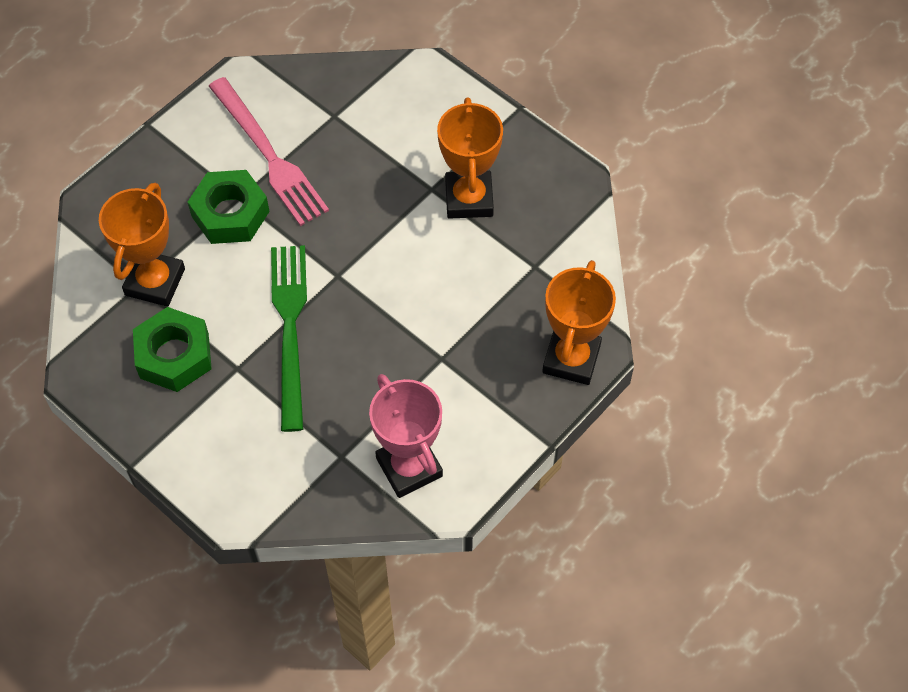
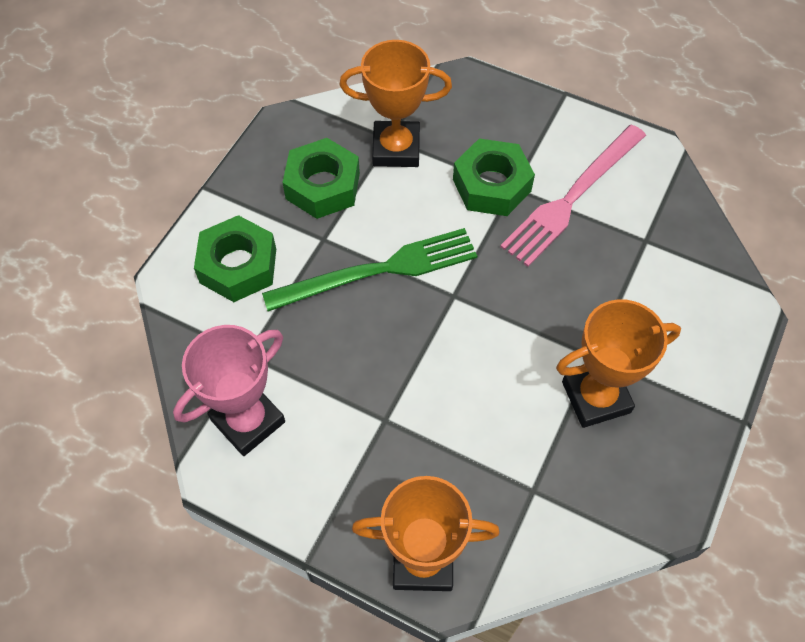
camera: 75 degrees right, 0 degrees up
none -> green nut [194,215,276,302]

